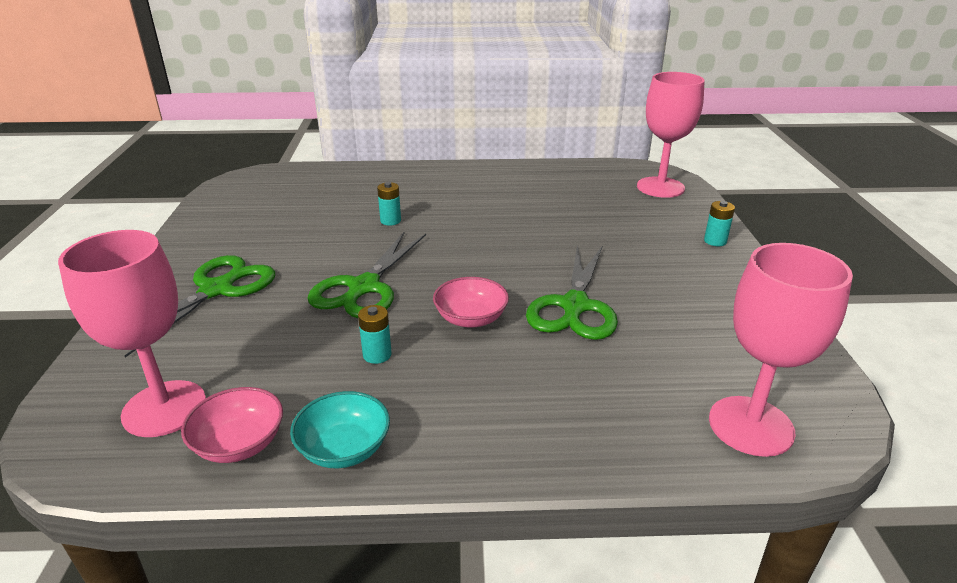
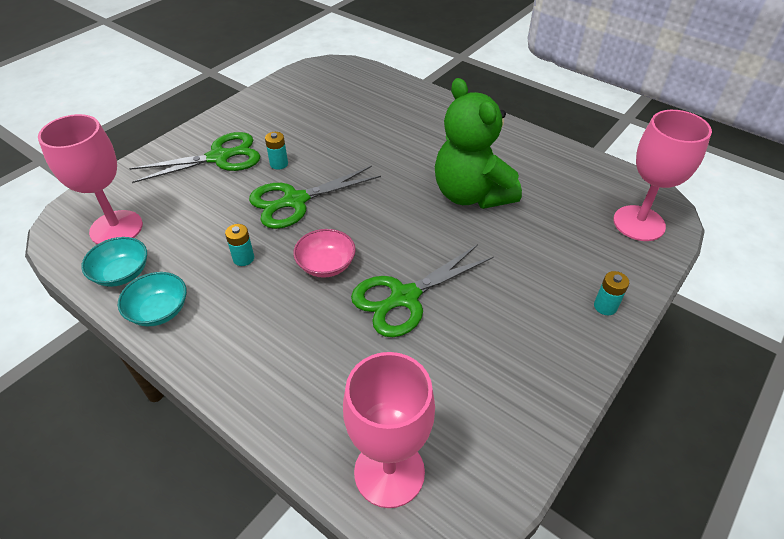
camera: 40 degrees right, 15 degrees up
pink bowl [181,387,283,463] -> turquoise bowl [81,237,147,287]
turquoise battery [377,182,401,225] -> turquoise battery moved to [265,132,288,170]
none -> green teddy bear [435,78,522,209]

